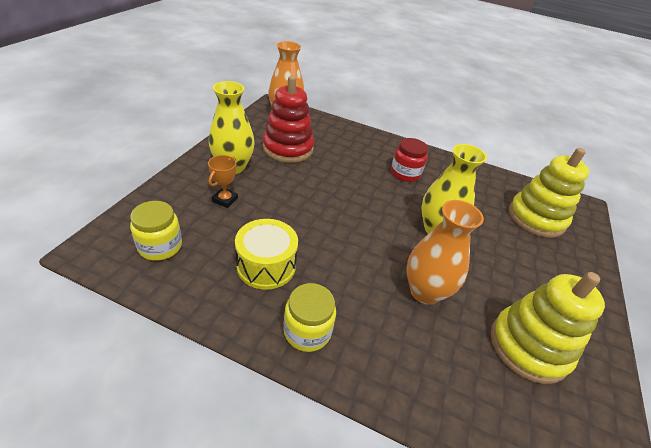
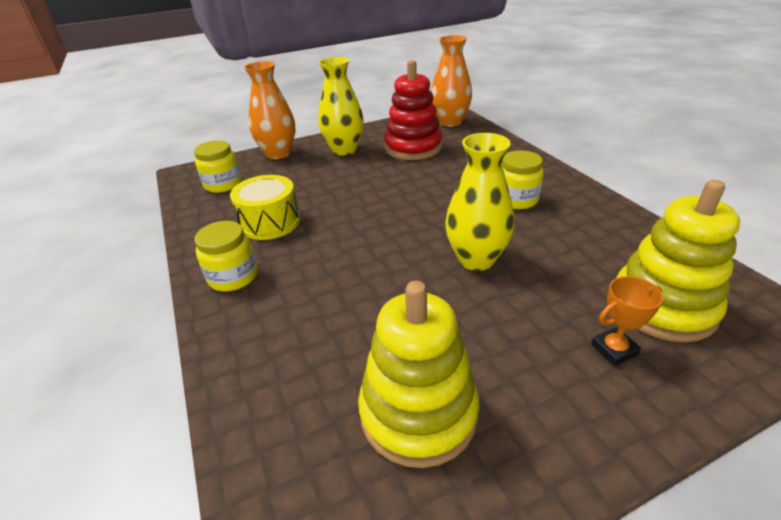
camera: 50 degrees right, 5 degrees down
orange trophy [208,155,238,208] -> orange trophy moved to [591,276,663,366]
red jar [391,138,428,182] -> yellow jar [501,150,544,209]
orange vase [407,200,484,305] -> orange vase moved to [244,61,296,159]

